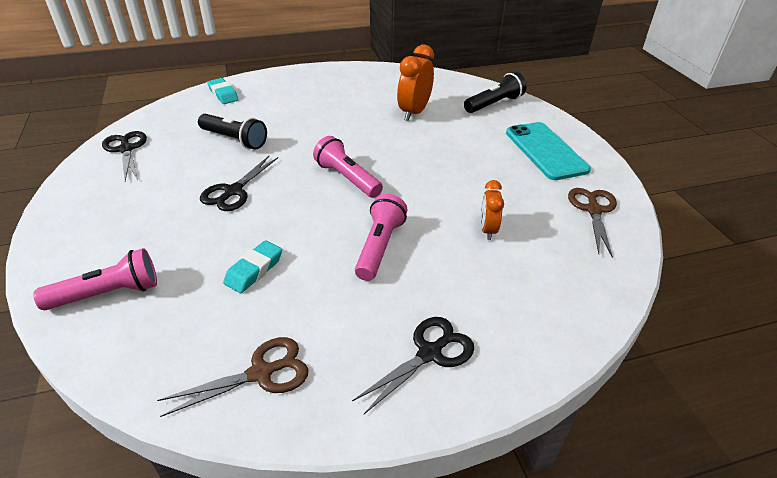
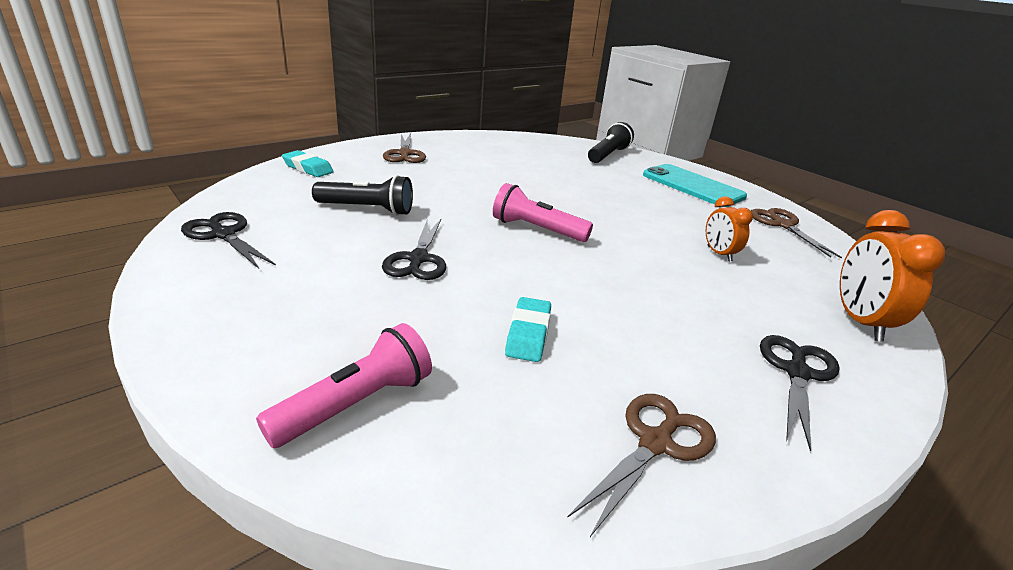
camera: 25 degrees left, 10 degrees down
pink flashlight [355,194,407,281] -> none
orange clock [397,44,434,121] -> orange clock moved to [840,210,945,341]
none -> brown scissors [383,133,426,163]

